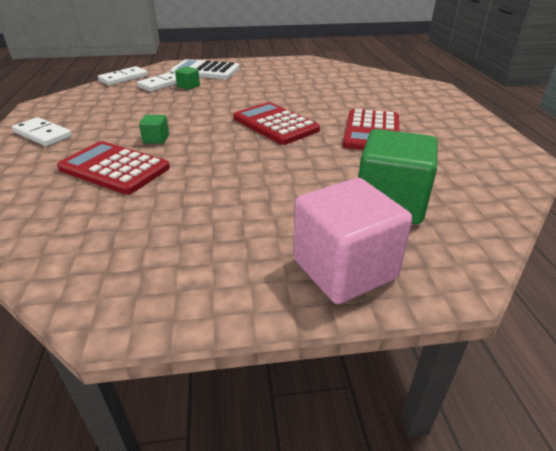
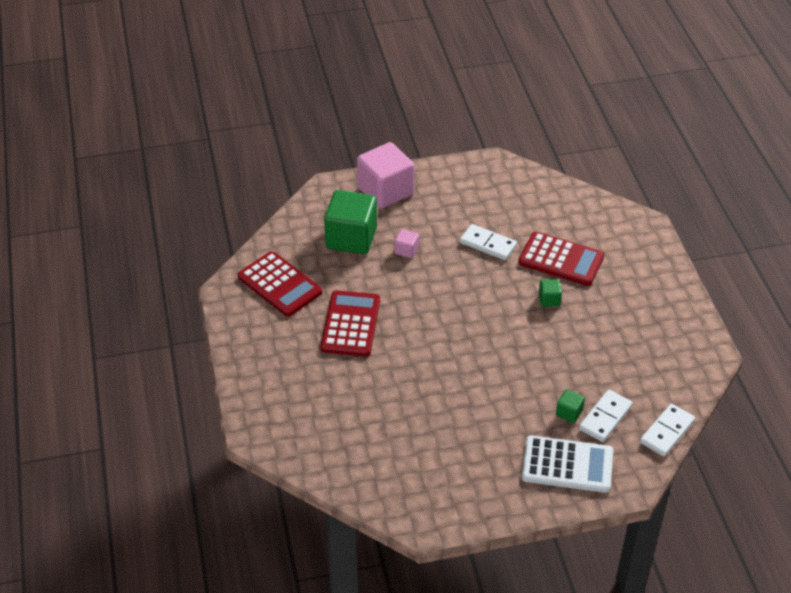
camera: 175 degrees right, 10 degrees up
white domino [12,117,72,146] -> white domino moved to [460,224,517,260]
red calculator [233,102,320,145] -> red calculator moved to [238,251,322,317]
none -> pink cube [395,229,419,258]

